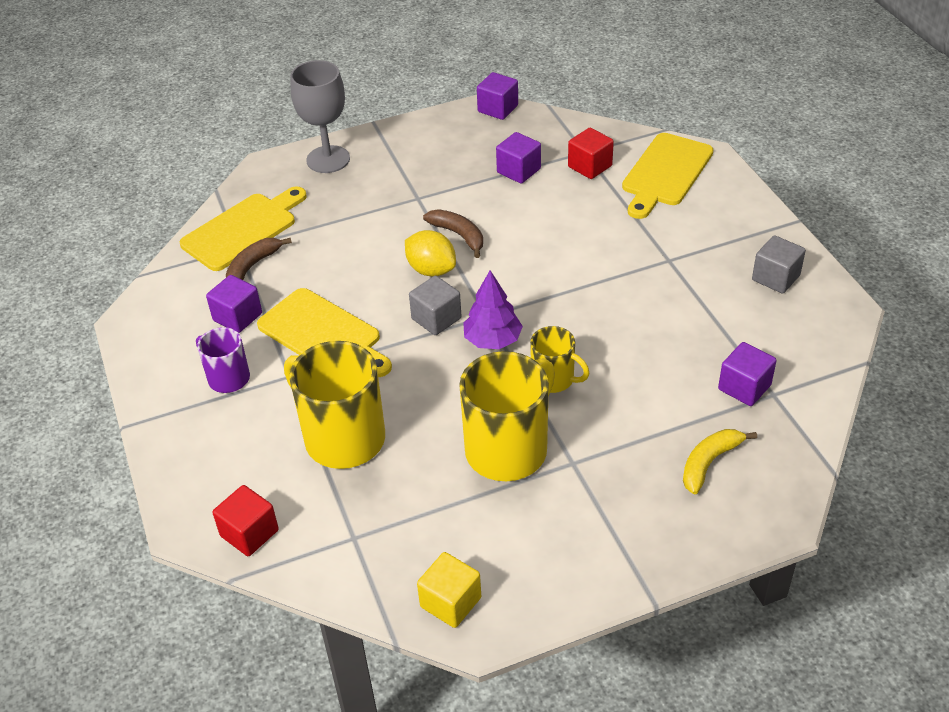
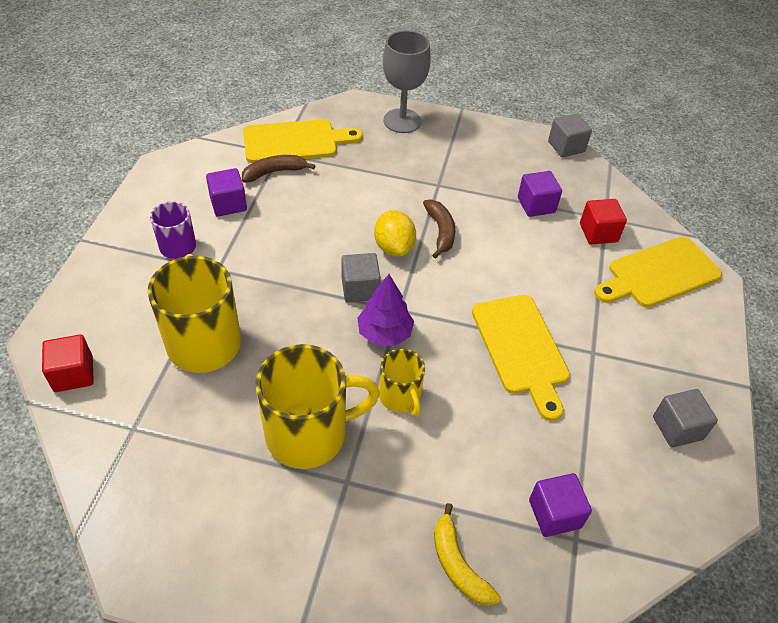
camera: 30 degrees right, 5 degrees up
yellow cutting board [257,288,392,377] -> yellow cutting board moved to [472,295,570,421]
yellow cube [417,552,481,628] -> none
purple cube [477,72,518,120] -> grey cube [548,113,592,157]
yellow banana [683,429,757,494] -> yellow banana turned 105 degrees counterclockwise [434,503,501,606]

